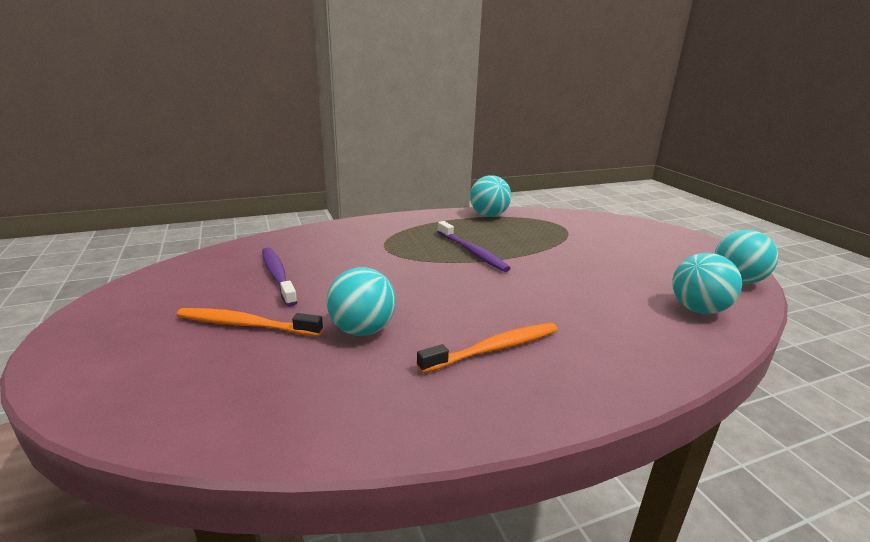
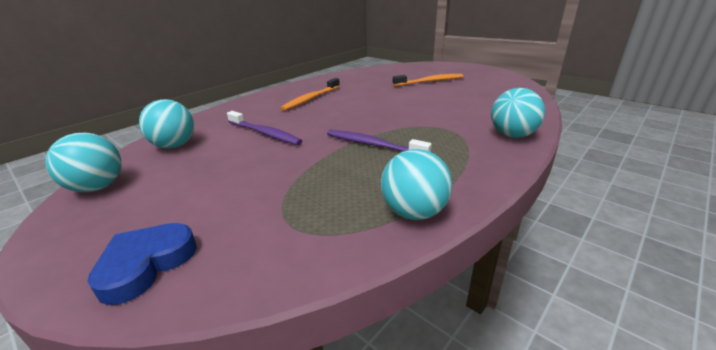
camera: 155 degrees right, 5 degrees up
purple toothbrush [262,247,297,307] -> purple toothbrush moved to [227,111,303,145]
turquoise ball [326,267,396,336] -> turquoise ball moved to [491,88,545,138]
none -> blue heart [87,223,197,305]

